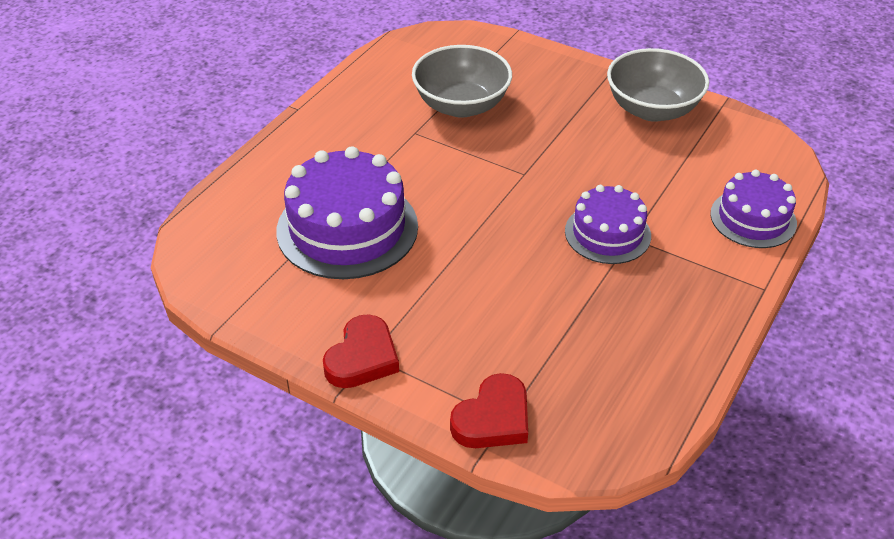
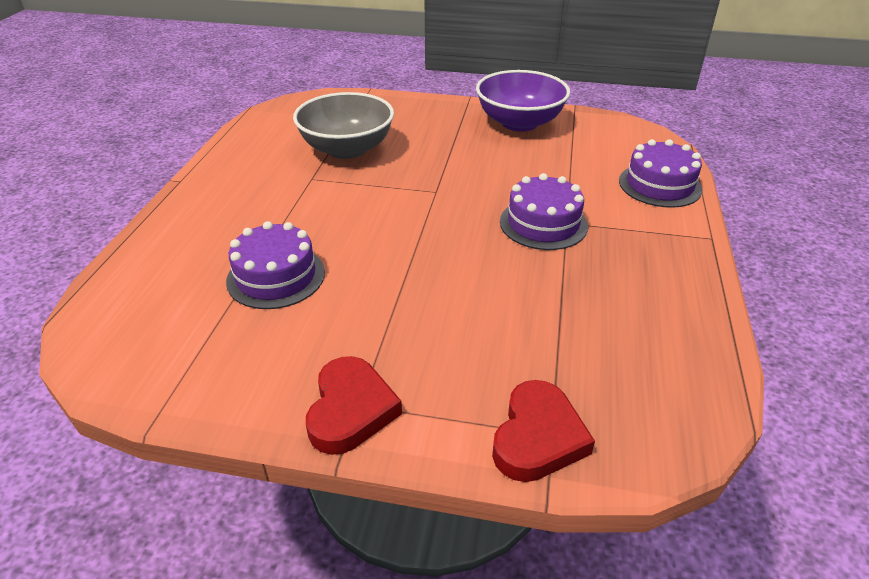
camera: 20 degrees left, 5 degrees down
purple cake [277,146,418,279] -> purple cake [226,221,325,309], size x0.60
grey bowl [607,48,709,122] -> purple bowl [476,70,570,132]

